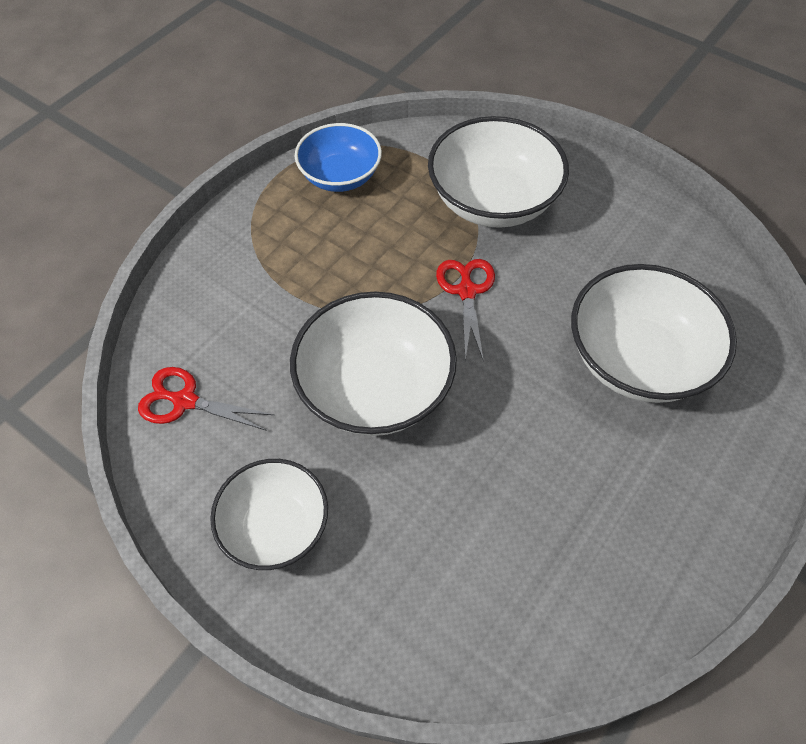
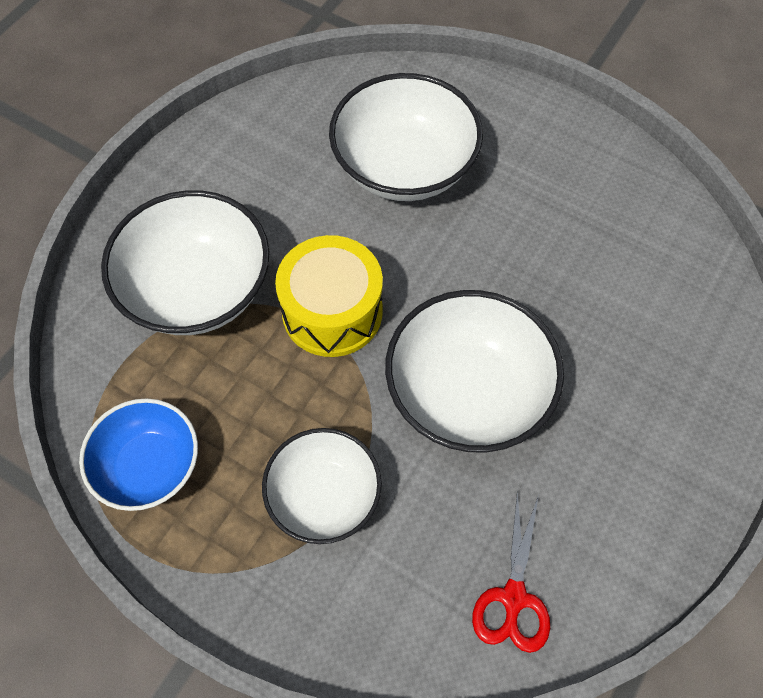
camera: 95 degrees left, 5 degrees up
white bowl [210,459,328,570] -> white bowl moved to [262,428,382,544]
red scissors [436,259,495,362] -> yellow drum [275,235,383,357]

